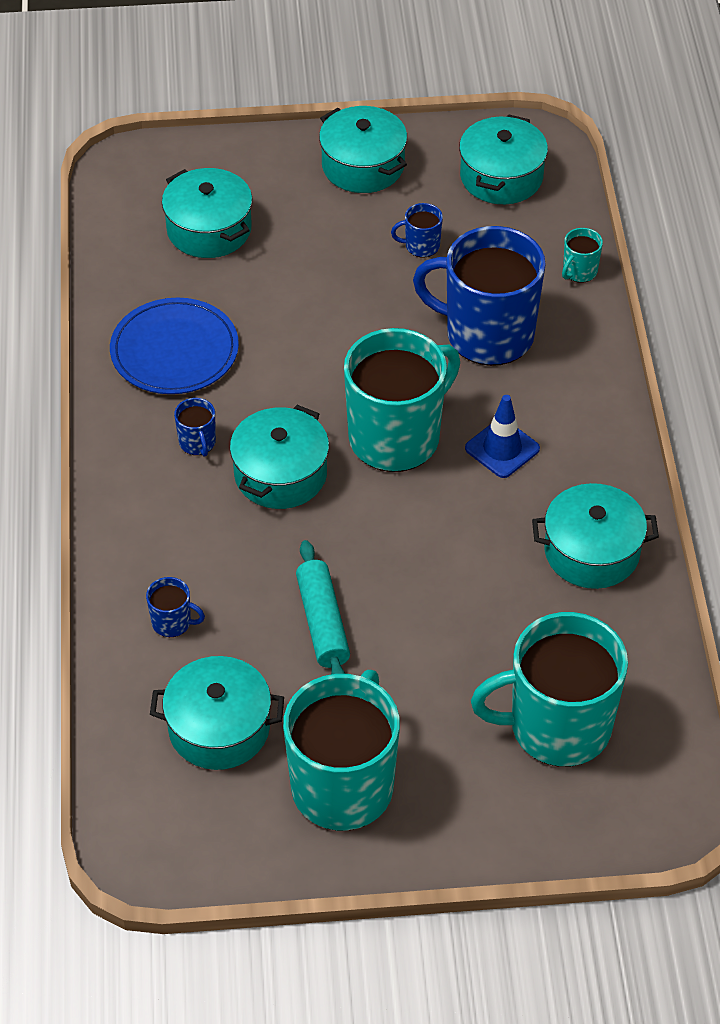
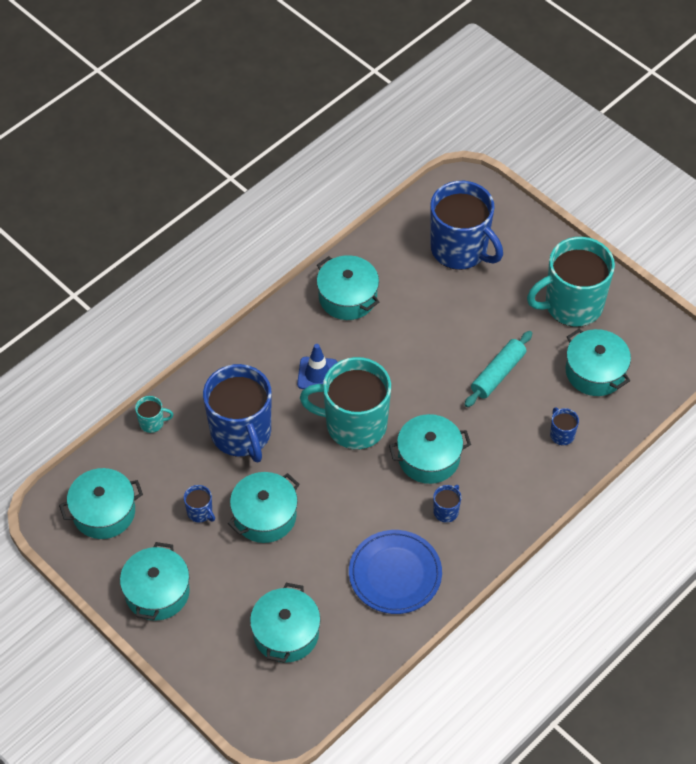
camera: 130 degrees left, 5 degrees up
turquoise mug [471,612,628,767] -> blue mug [430,181,503,270]
none -> turquoise pot [228,472,300,543]

